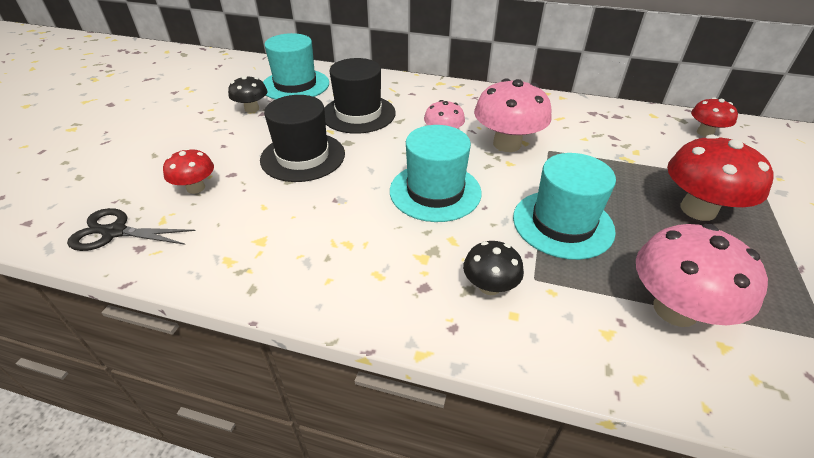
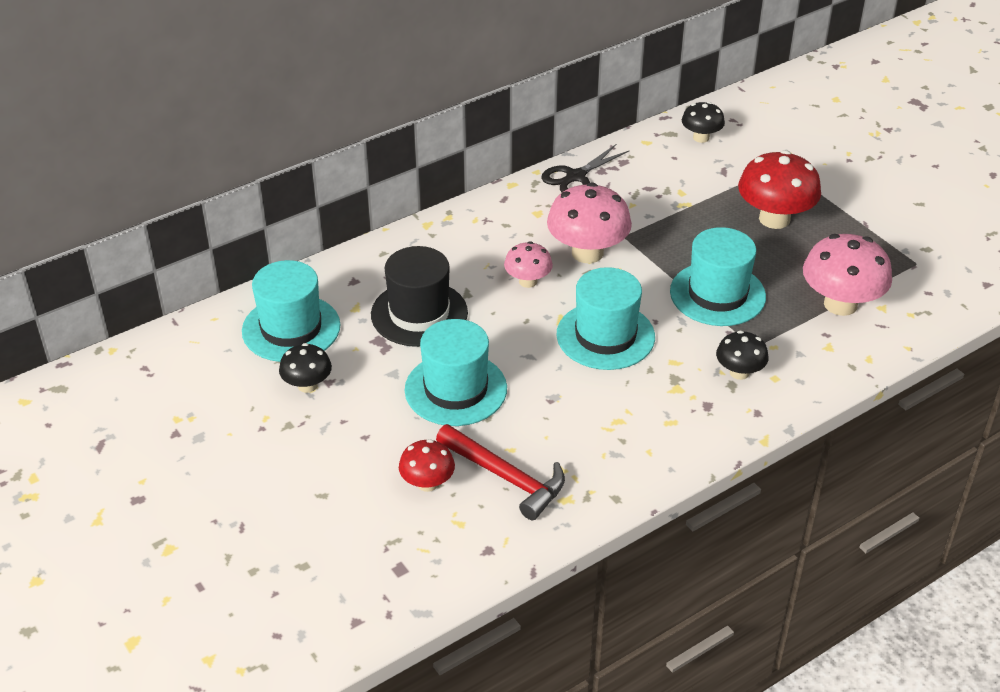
camera: 50 degrees left, 0 degrees up
black scissors [67,208,196,251] -> black scissors moved to [541,144,630,192]
black hat [260,95,345,182] -> turquoise hat [405,319,507,426]
red mushroom [691,97,738,137] -> black mushroom [682,102,725,143]
none -> red hammer [436,424,565,520]

